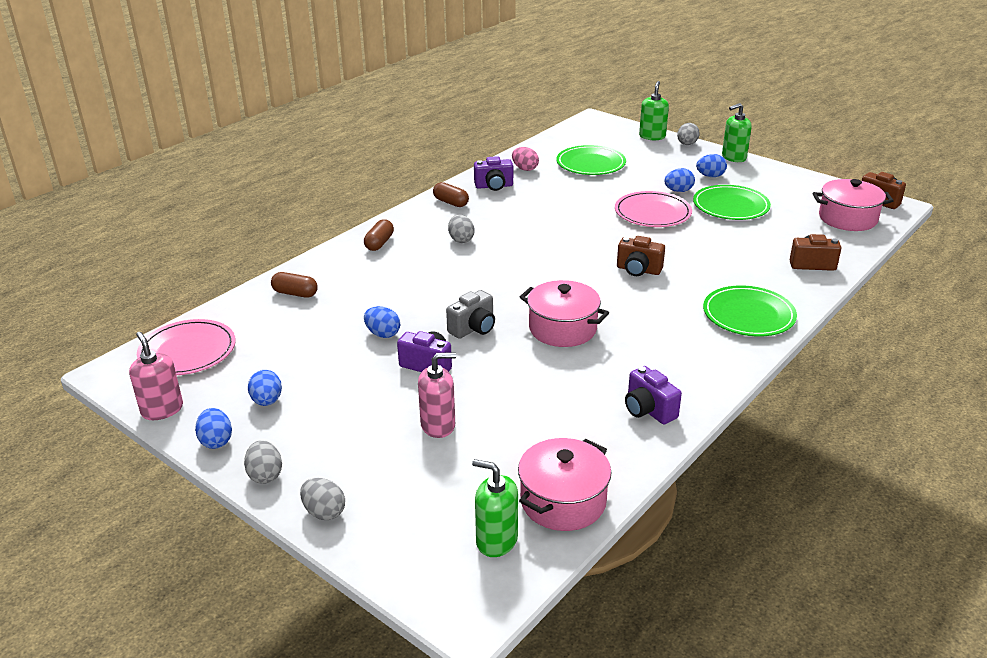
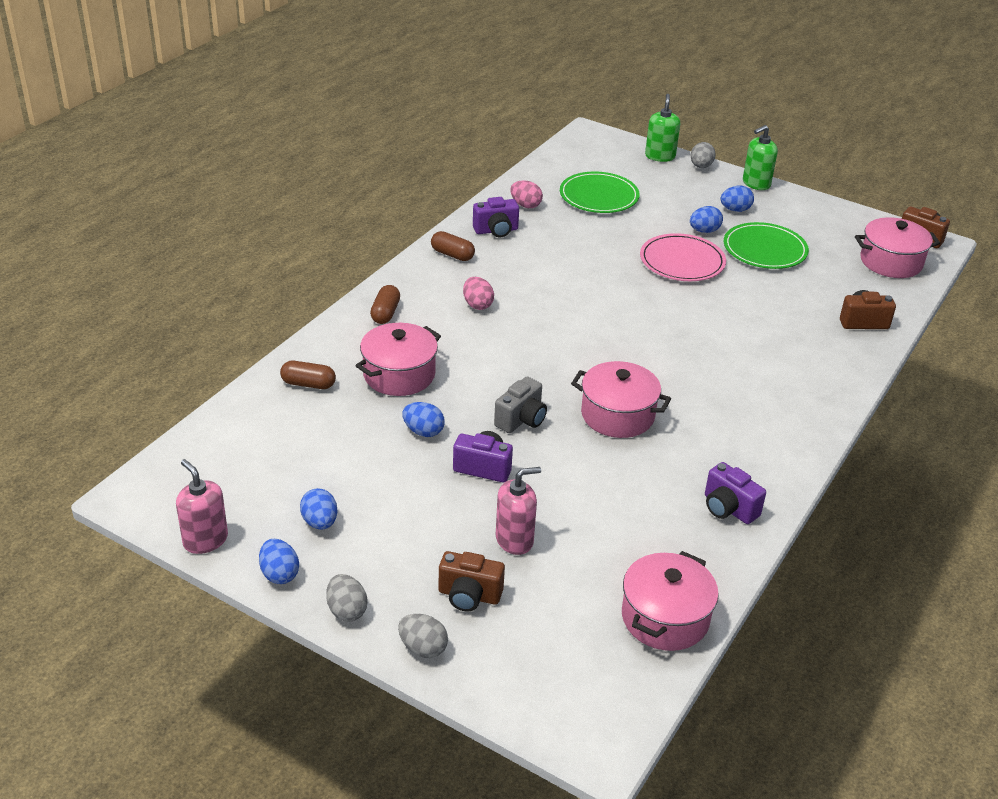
camera: 10 degrees left, 5 degrees up
pink plate [137,319,236,375] -> none
grey egg [448,215,475,243] -> pink egg [463,277,494,310]
green soap dispenser [472,459,518,557] -> none
brown camera [617,236,665,276] -> brown camera moved to [439,551,505,612]
green plate [703,285,797,337] -> none
none -> pink pot [355,323,441,396]

